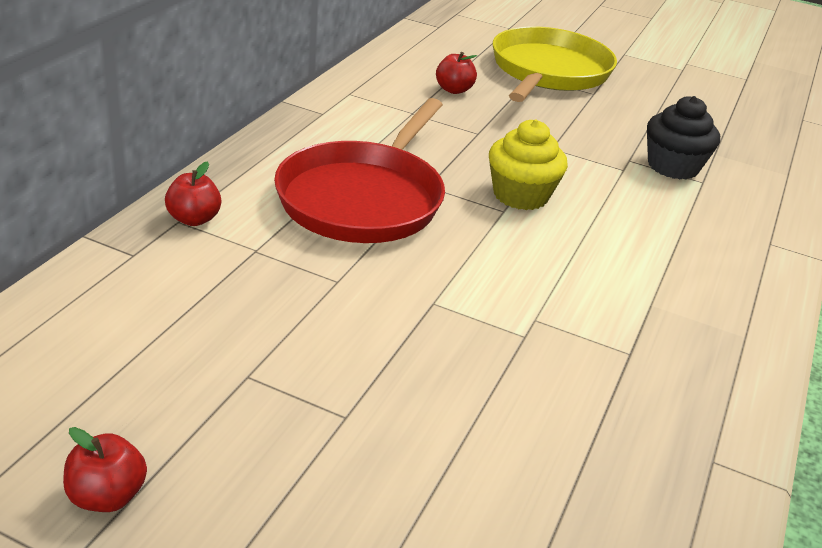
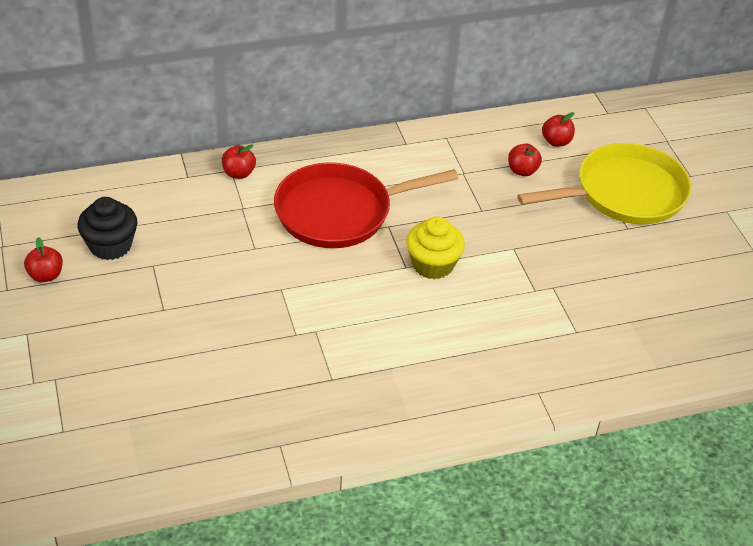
camera: 50 degrees right, 10 degrees up
black cupcake [647,96,720,179] -> black cupcake moved to [78,197,137,260]
none -> red apple [542,112,575,147]

